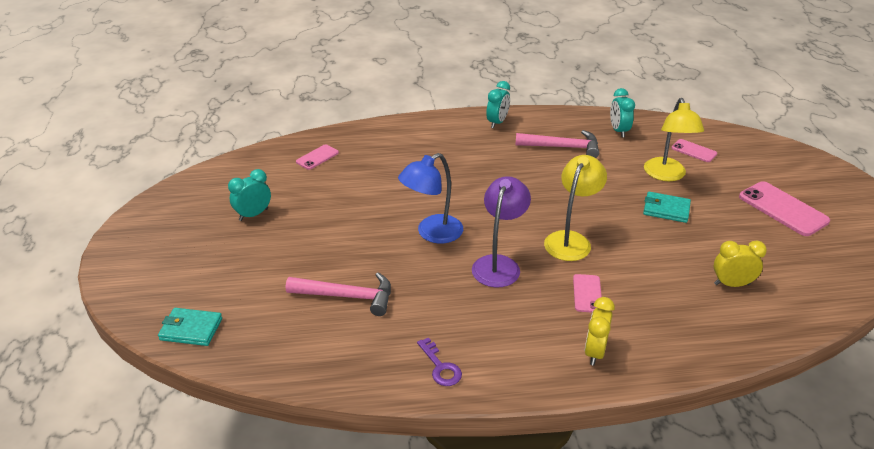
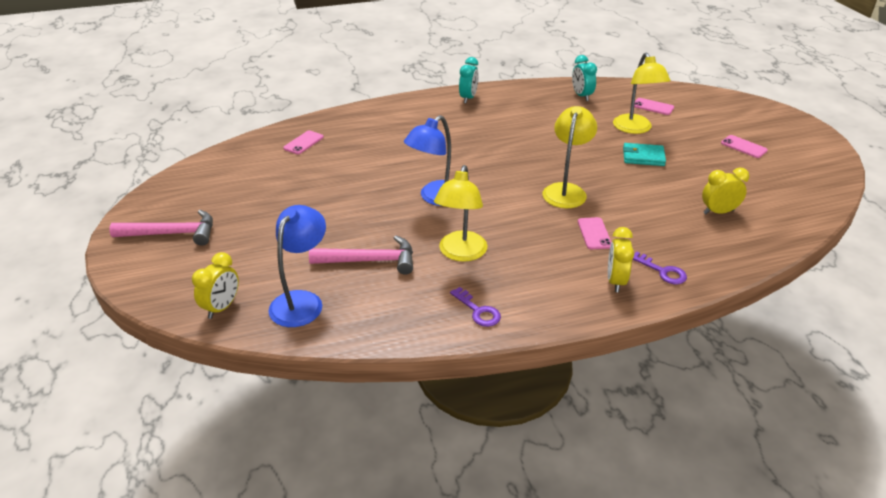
camera: 10 degrees left, 0 degrees up
turquoise wallet [158,308,222,346] -> yellow clock [192,252,239,319]
turquoise clock [228,169,271,221] -> none
purple lamp [472,176,531,287] -> none
pink hammer [515,130,599,158] -> pink hammer moved to [109,210,213,246]
pink phone [739,181,830,236] -> pink phone [721,135,768,158], size x0.56
none -> blue lamp [268,205,326,327]
none -> yellow lamp [434,165,487,262]
none -> purple key [633,251,687,284]

